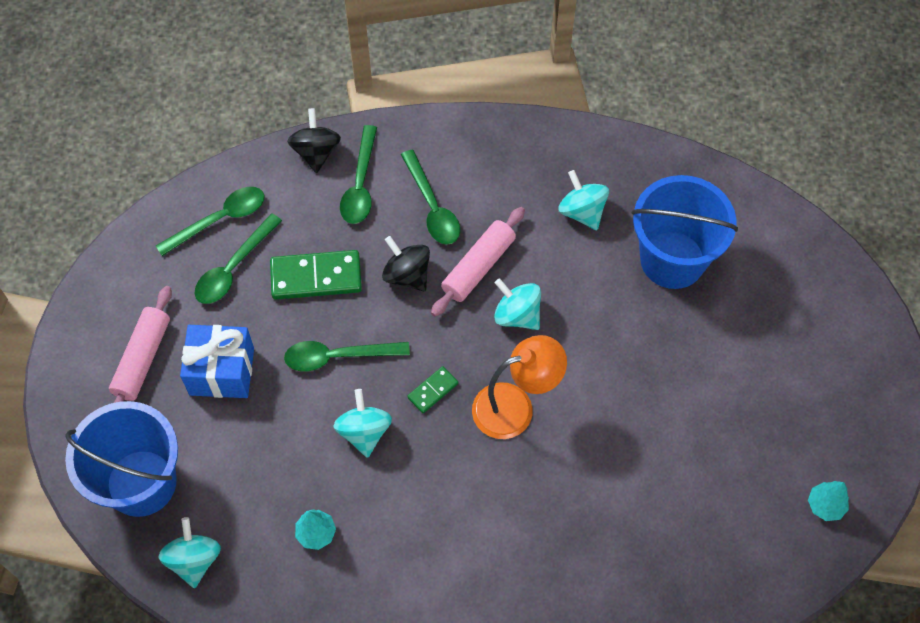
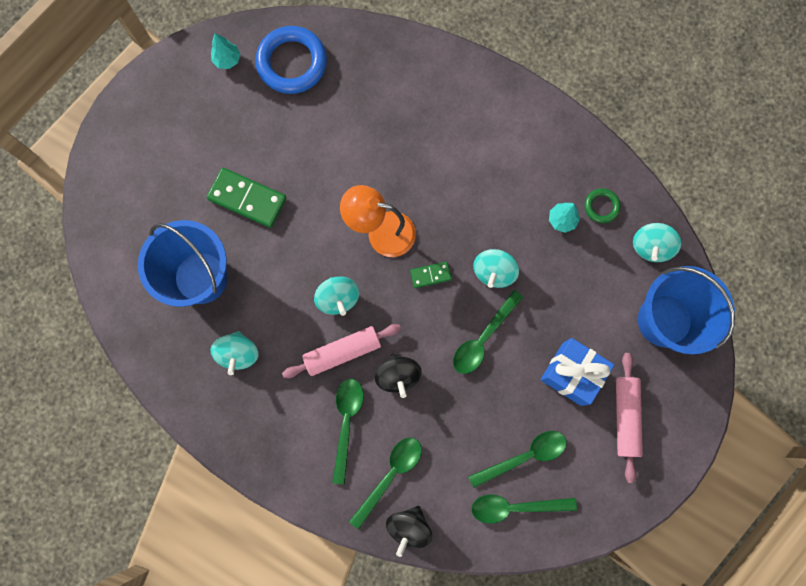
camera: 150 degrees left, 15 degrees up
pink rolling pin [109,286,172,403] -> pink rolling pin turned 45 degrees counterclockwise [616,353,643,483]
green domino [270,250,362,300] -> green domino moved to [207,168,286,228]
green spoon [284,341,410,371] -> green spoon turned 105 degrees clockwise [453,290,523,374]
none -> blue ring [255,26,327,94]
none -> green ring [585,188,621,223]

